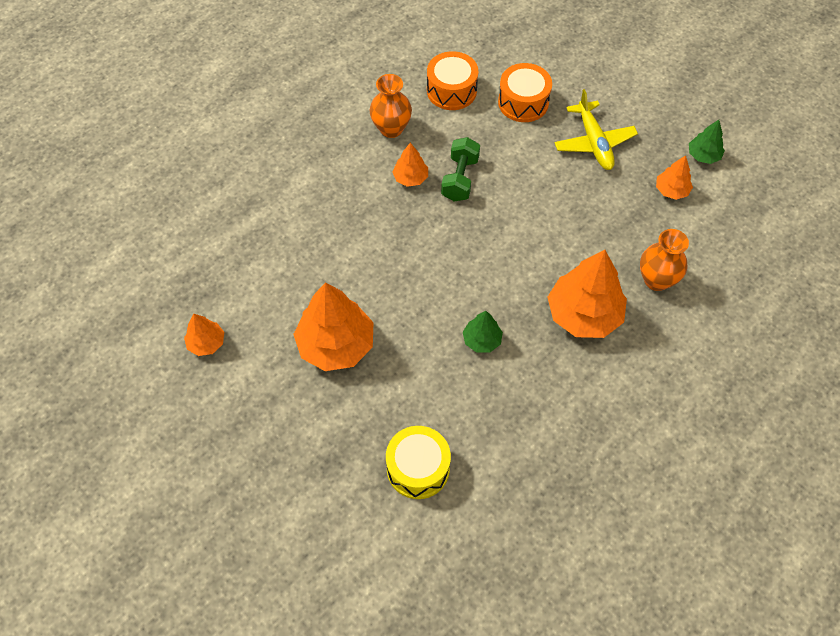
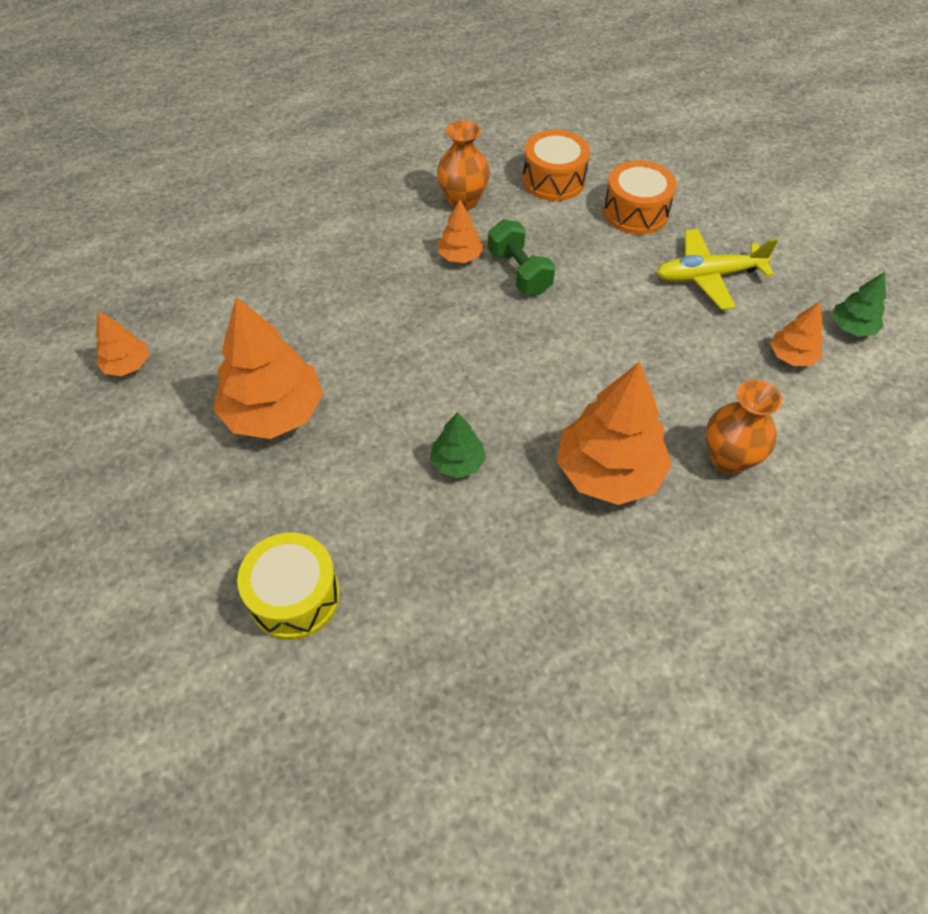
camera: 20 degrees right, 5 degrees down
green dumbbell [441,137,480,201] -> green dumbbell turned 60 degrees counterclockwise [488,219,555,295]
yellow plane [554,89,638,170] -> yellow plane turned 75 degrees clockwise [656,229,778,310]

